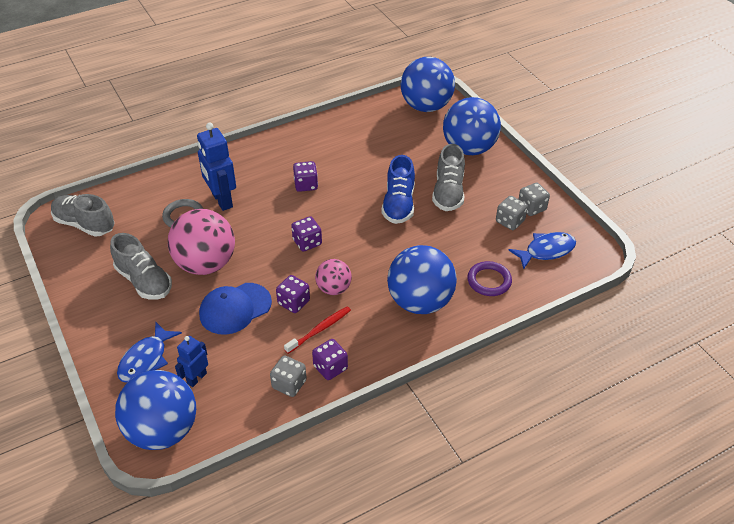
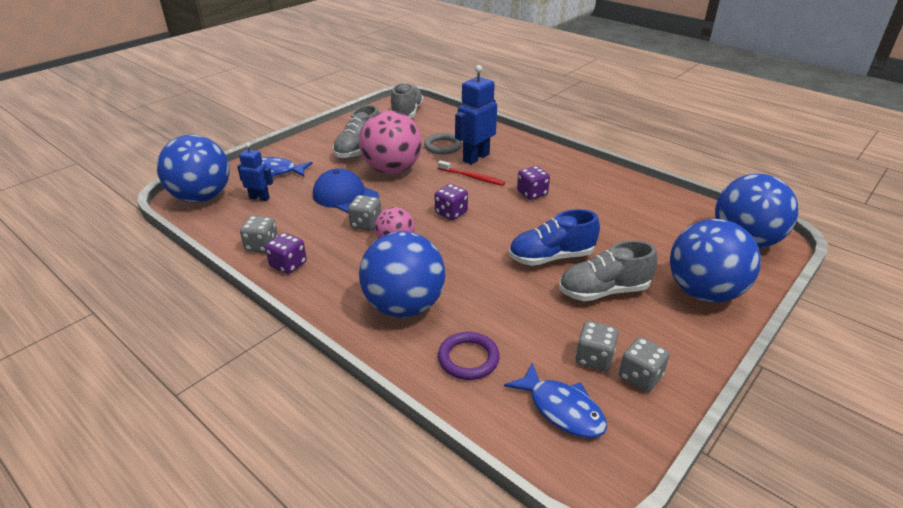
camera: 70 degrees right, 10 degrees down
purple dice [276,275,310,313] -> grey dice [348,195,381,231]
red toothbrush [284,306,351,354] -> red toothbrush moved to [438,160,505,186]

